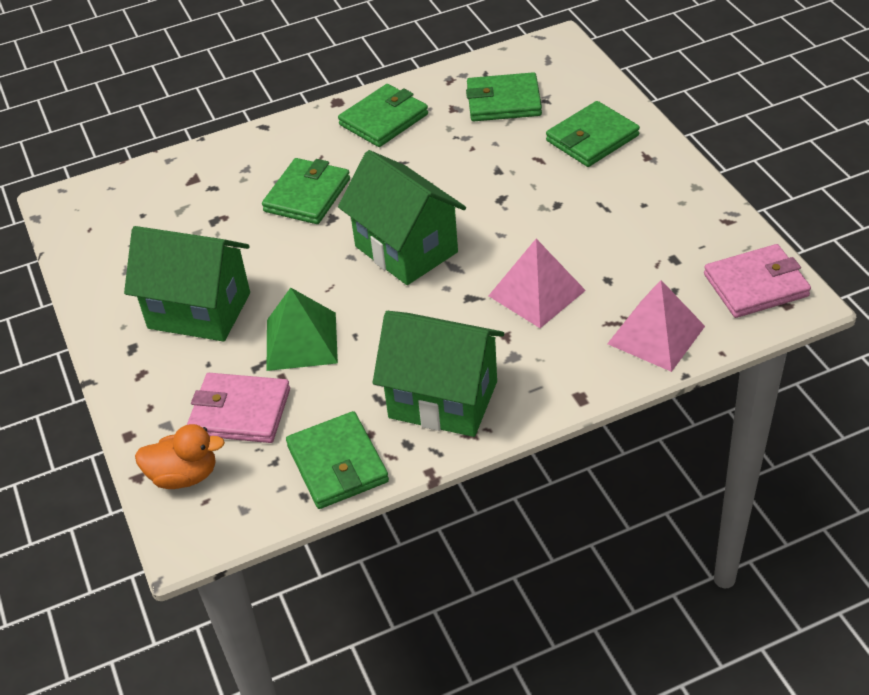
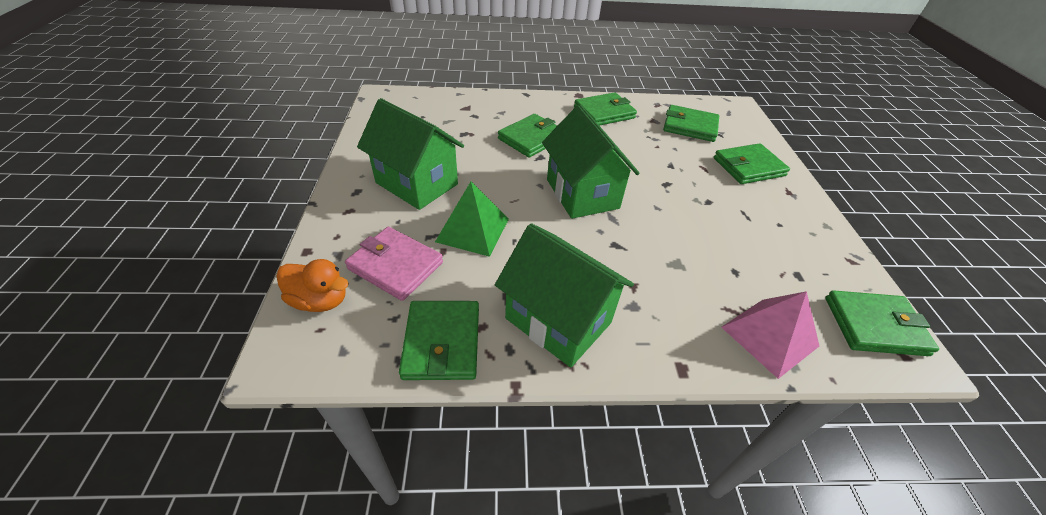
camera: 15 degrees right, 0 degrees up
pink pyramid [488,239,586,328] -> none
pink wallet [704,244,811,318] -> green wallet [825,290,939,356]

